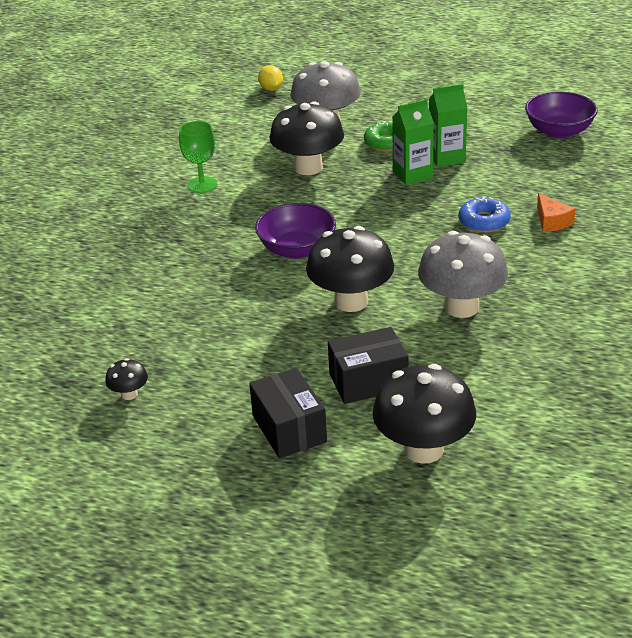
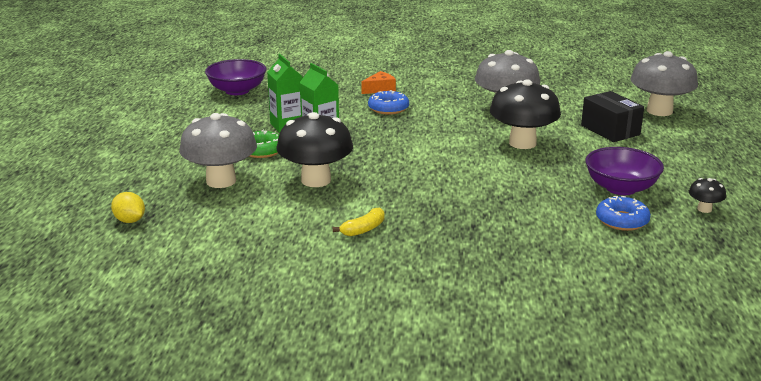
camera: 105 degrees left, 10 degrees down
green goblet [179,121,217,193] -> yellow banana [333,208,384,236]
black box [249,368,327,458] -> none
purple bowl [255,203,336,259] -> purple bowl moved to [586,147,664,195]
yellow lemon [258,65,283,91] -> yellow lemon turned 75 degrees clockwise [111,192,145,223]
black mushroom [372,364,476,464] -> grey mushroom [631,51,698,116]
none -> blue donut [596,196,651,231]

